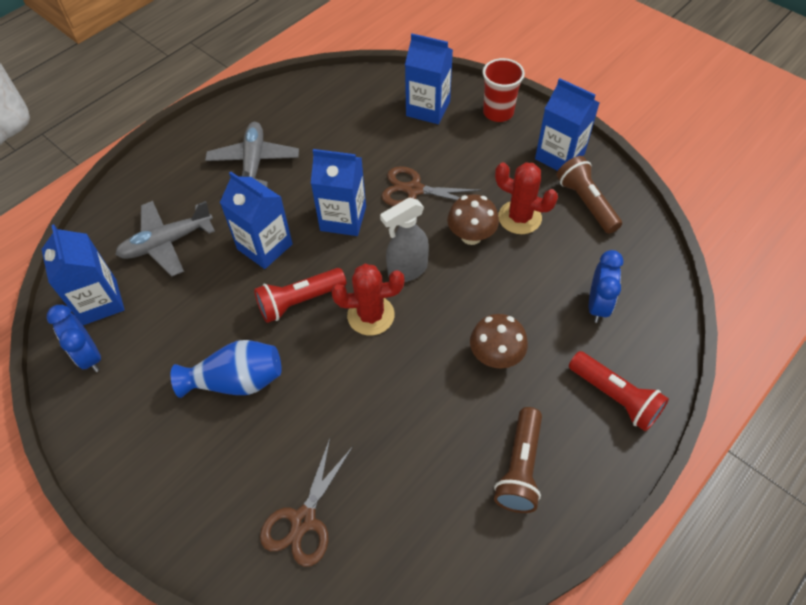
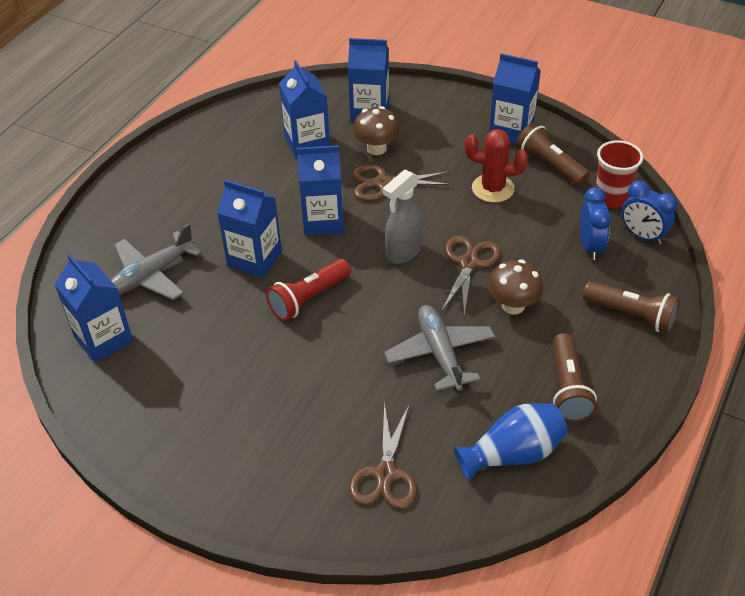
camera: 15 degrees left, 10 degrees down
blue clock [47,305,101,372] -> blue clock moved to [622,181,677,245]
blue vase [170,340,282,398] -> blue vase moved to [454,403,568,481]
grey plane [205,122,299,187] -> grey plane moved to [384,305,495,391]
red cactus [331,264,404,336] -> none
brown mushroom [447,194,499,245] -> brown mushroom moved to [353,106,400,155]
red cup [483,58,525,122] -> red cup moved to [596,140,643,208]
red flashlight [569,351,669,431] -> brown flashlight [583,281,680,334]
none -> blue carton [279,60,330,159]
none -> brown scissors [441,236,501,316]

